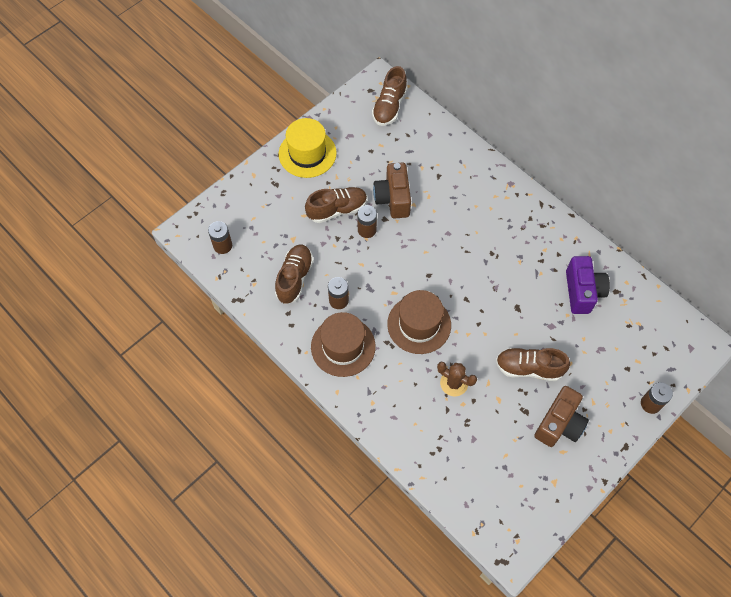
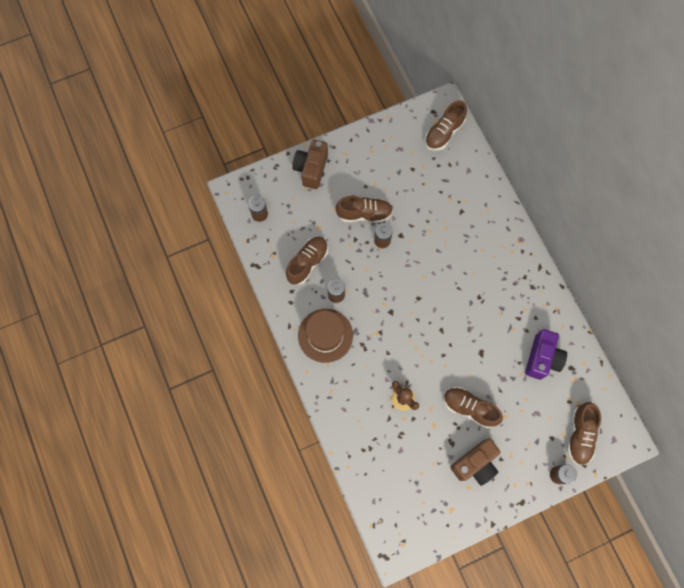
camera: 20 degrees right, 10 degrees up
yellow hat [279,118,337,178] -> none
brown camera [373,162,411,219] -> brown camera moved to [292,140,328,189]
brown hat [387,290,451,354] -> none
none -> brown shoe [567,402,601,465]

